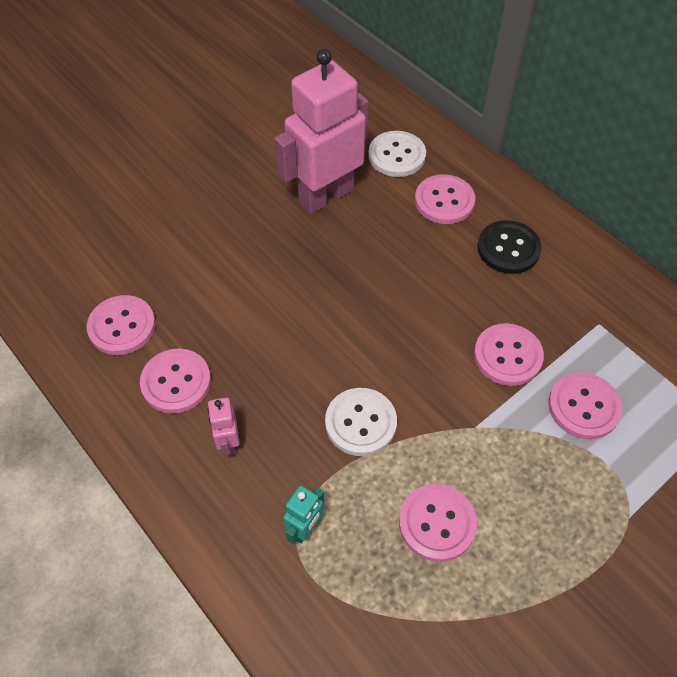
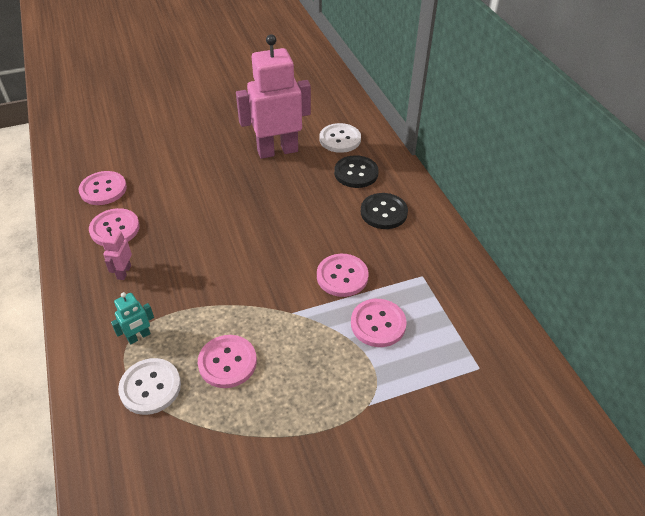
camera: 20 degrees right, 10 degrees down
white button [325,388,397,456] -> white button moved to [118,358,181,415]
pink button [415,174,475,224] -> black button [334,155,379,188]

